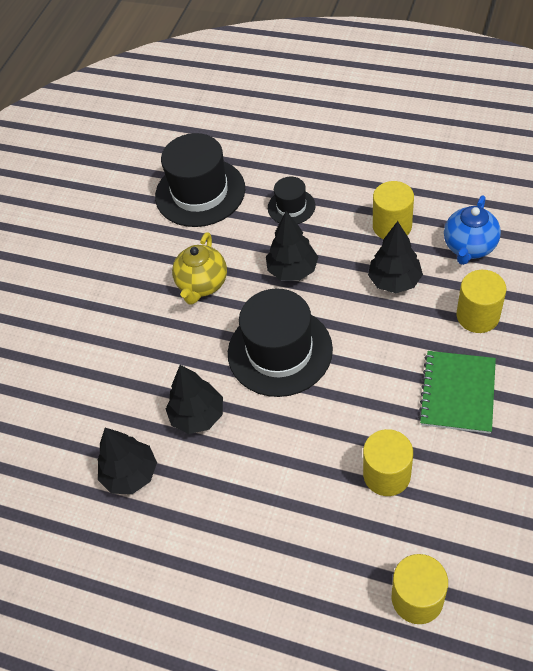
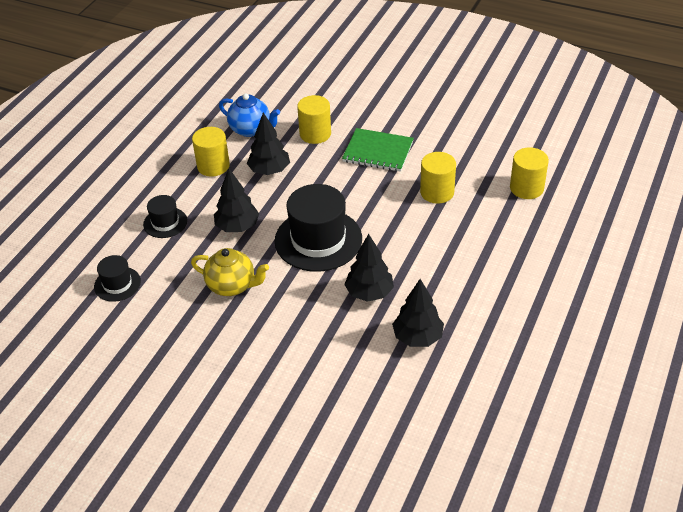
camera: 90 degrees left, 10 degrees down
black hat [155,133,245,227] -> black hat [94,255,141,302], size x0.51

